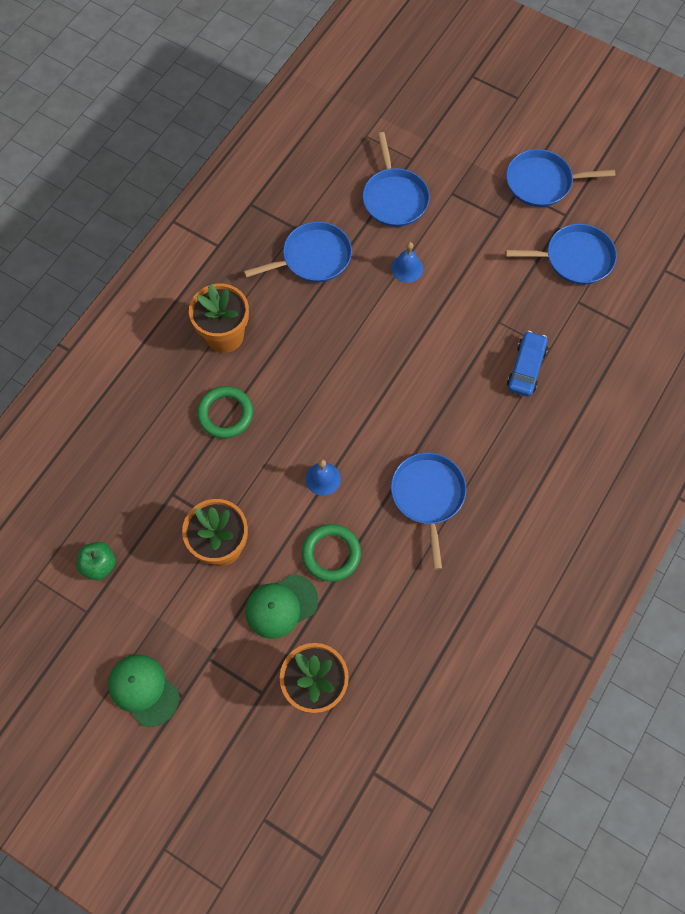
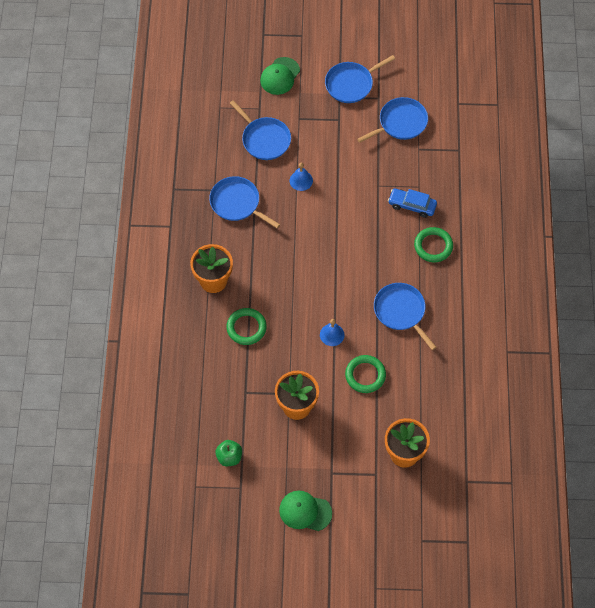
camera: 30 degrees left, 5 degrees down
blue pan [244,221,352,282] -> blue pan turned 90 degrees counterclockwise [209,176,280,228]
green cap [245,574,318,639] -> green cap moved to [260,57,300,95]
blue car [507,331,548,397] -> blue car turned 60 degrees counterclockwise [388,189,437,218]
none -> green ring [414,227,453,262]

